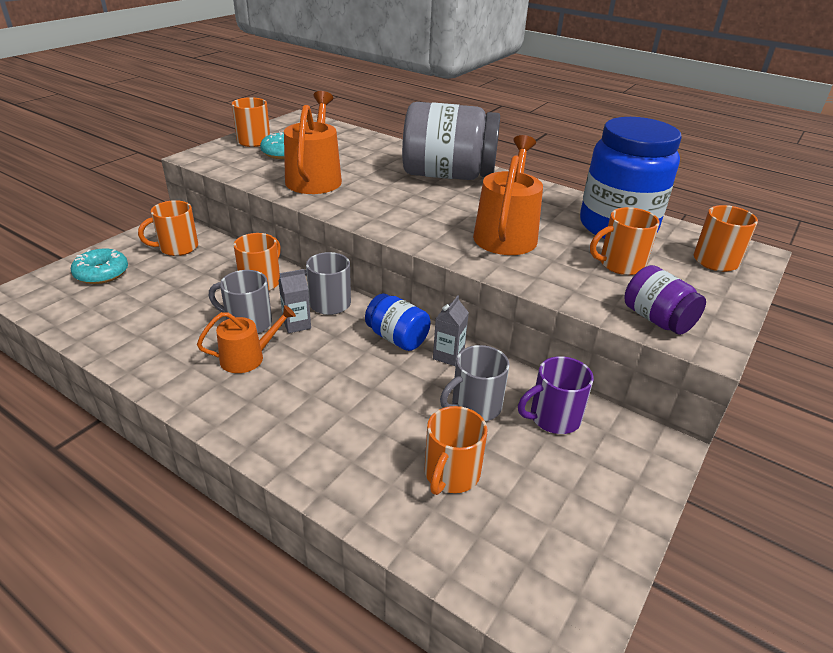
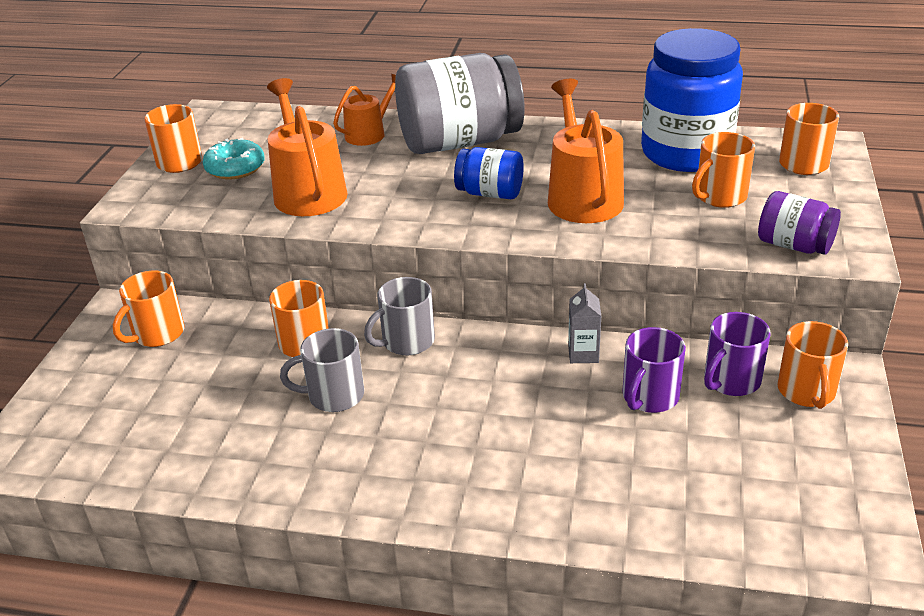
camera: 20 degrees left, 0 degrees up
turquoise donut [71,248,128,284] -> none
orange watering can [197,305,296,373] -> orange watering can moved to [333,74,396,146]
grey carton [279,269,311,333] -> none
blue jar [365,293,431,351] -> blue jar moved to [454,147,524,199]
orange mug [424,406,487,495] -> orange mug moved to [777,321,848,409]
grey mug [440,345,510,421] -> purple mug [622,327,686,413]

